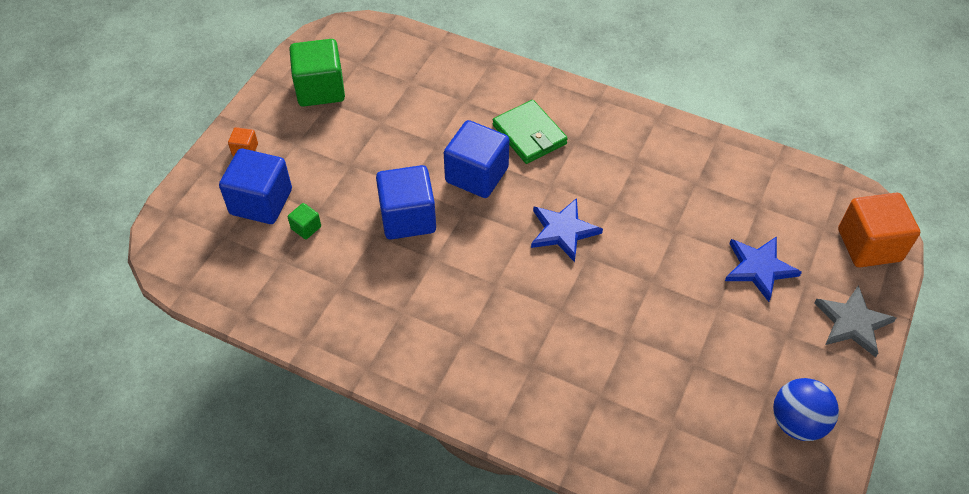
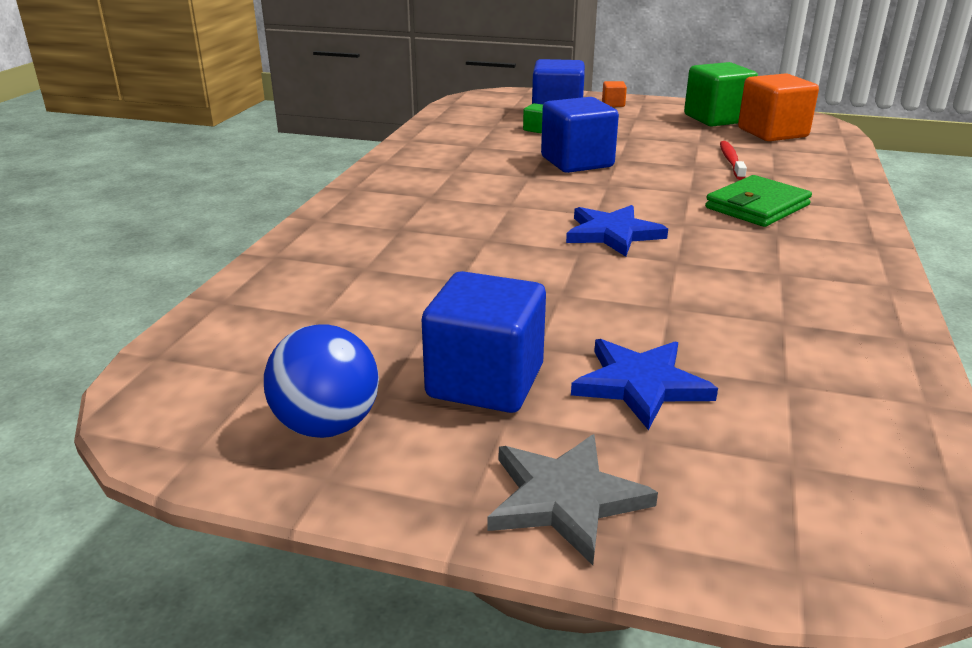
camera: 80 degrees right, 25 degrees down
blue cube [444,120,509,198] -> blue cube moved to [422,271,546,413]
orange cube [838,193,920,267] -> orange cube moved to [738,73,819,141]
none -> red toothbrush [720,141,747,180]

